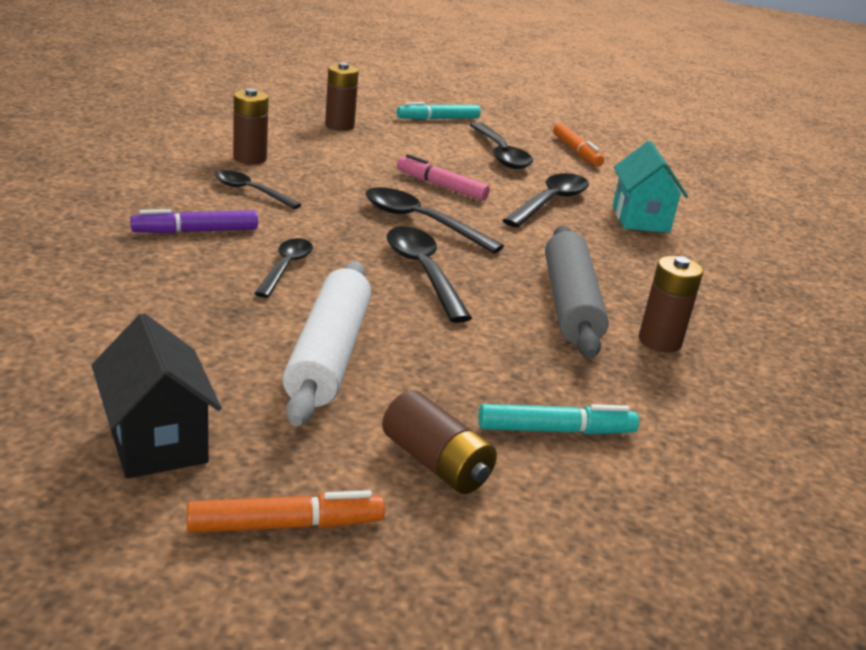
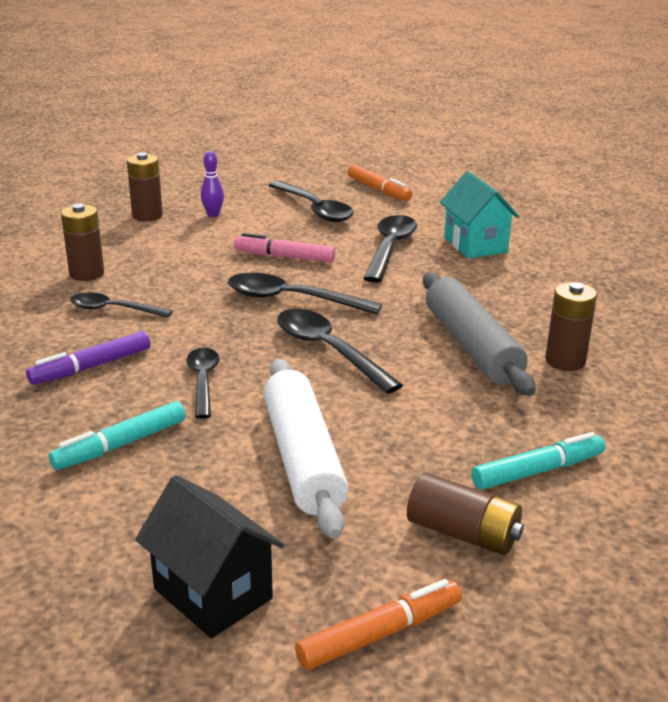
camera: 15 degrees left, 0 degrees up
turquoise marker [397,102,481,120] -> turquoise marker moved to [49,401,186,470]
none -> purple bowling pin [201,151,224,217]

